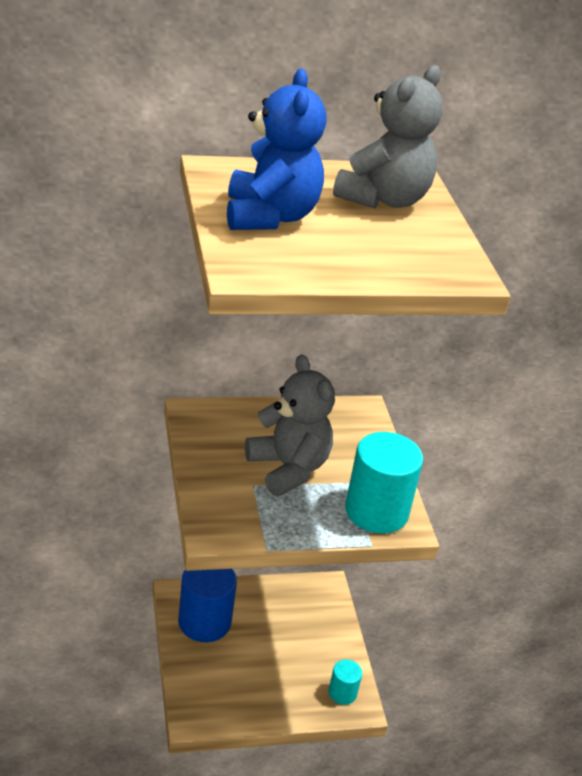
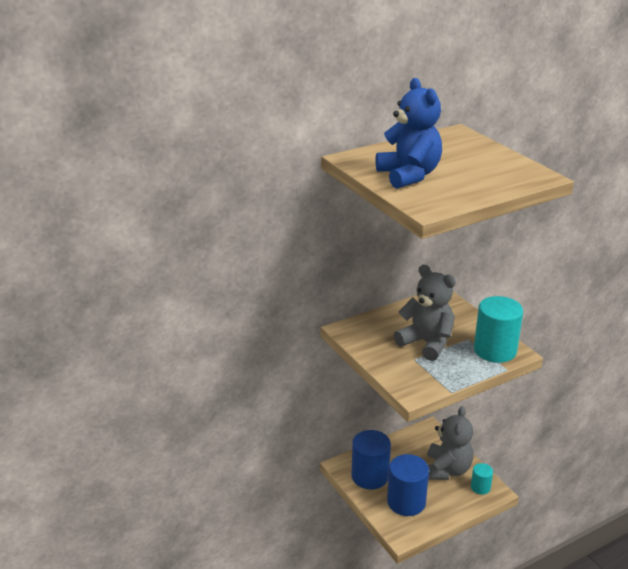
camera: 15 degrees left, 5 degrees down
grey teddy bear [333,65,443,208] -> grey teddy bear moved to [427,406,473,480]
none -> blue cylinder [387,454,429,516]

